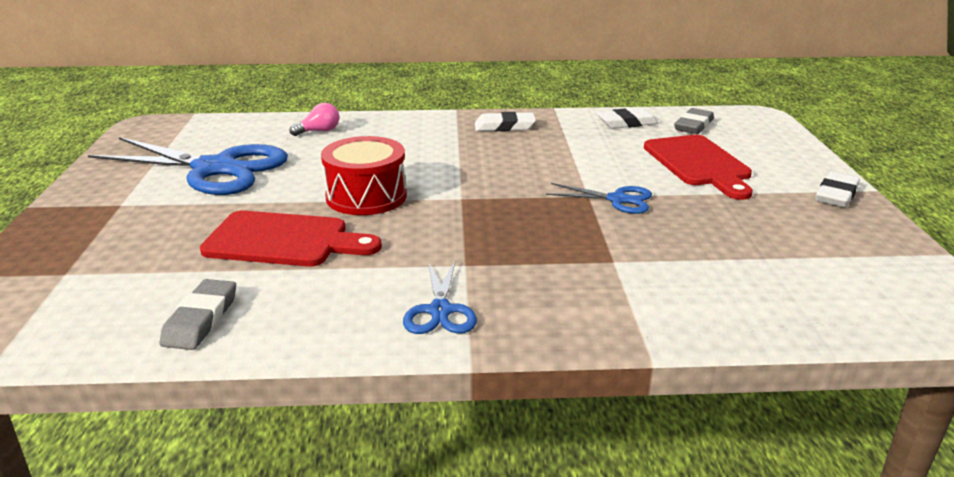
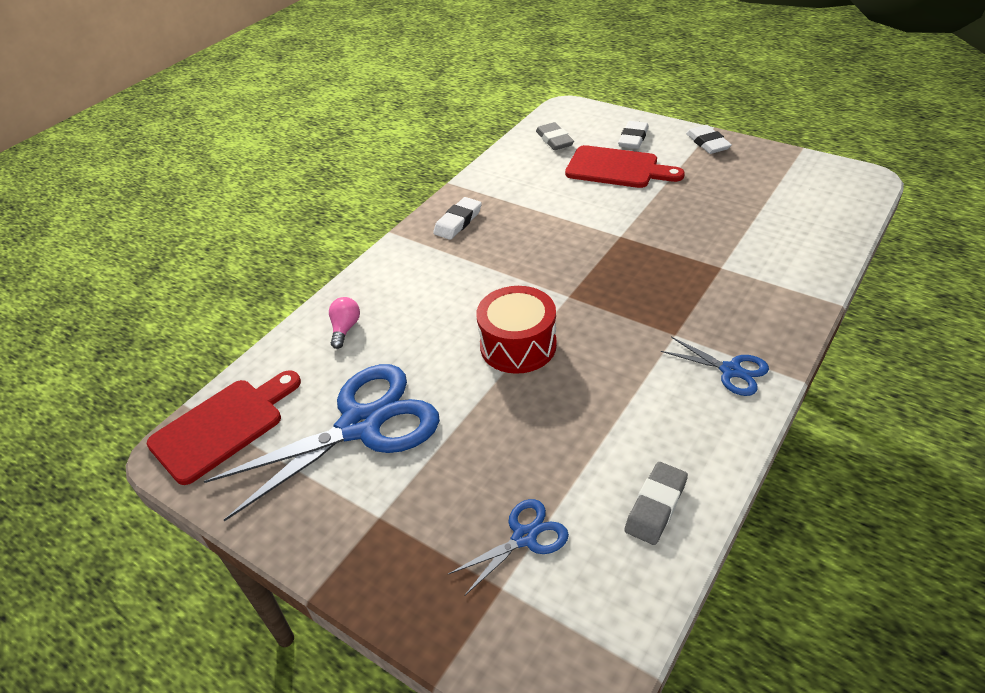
camera: 50 degrees left, 15 degrees up
grey eraser [160,279,236,350] -> grey eraser turned 75 degrees clockwise [624,462,688,545]
red cutting board [200,211,382,267] -> red cutting board moved to [147,370,301,485]
blue scissors [546,183,652,214] -> blue scissors moved to [448,499,569,596]
white eraser [597,108,658,129] -> white eraser moved to [618,121,649,149]

